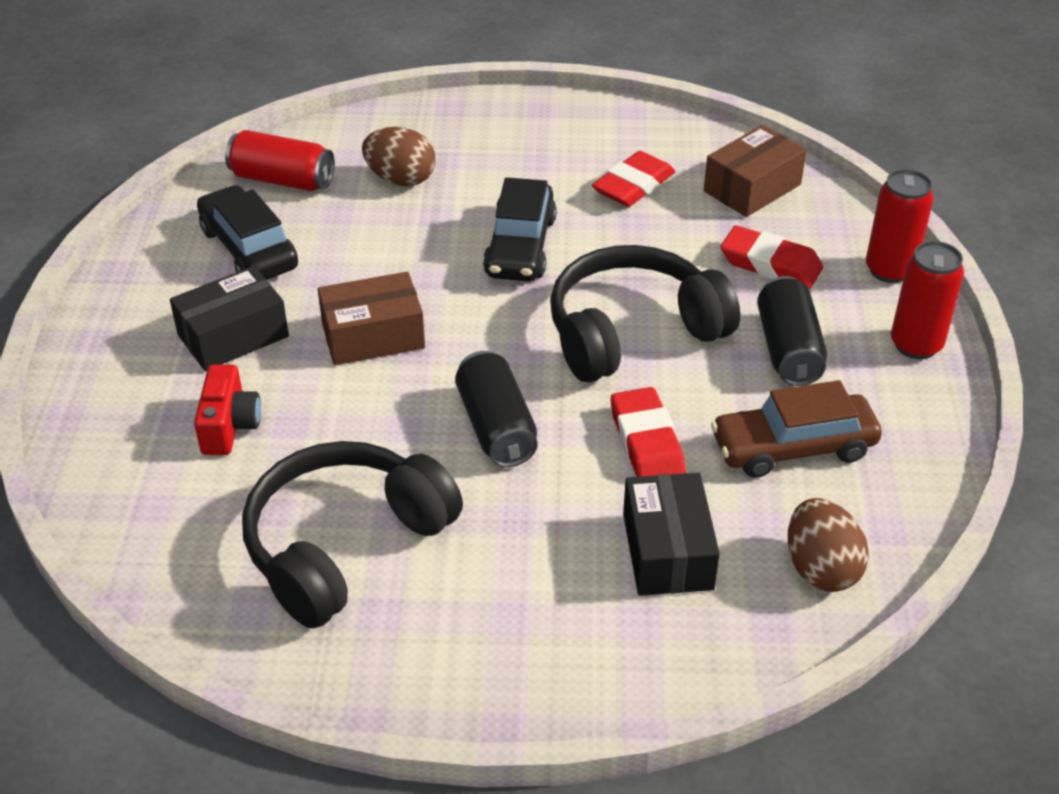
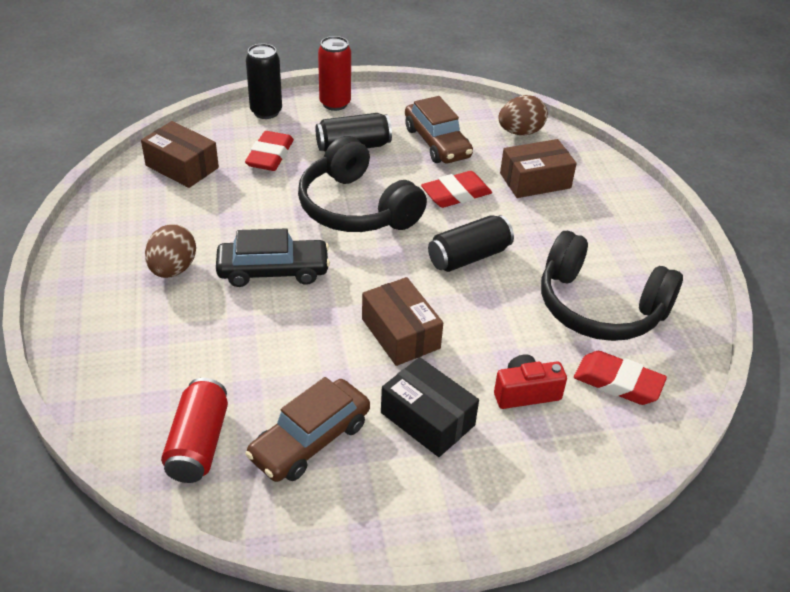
camera: 105 degrees left, 0 degrees up
black car [197,185,298,280] -> brown car [245,377,370,482]
brown egg [362,127,436,186] -> brown egg moved to [145,224,196,278]
red eraser [592,151,675,207] -> red eraser moved to [574,351,667,405]
black box [623,473,720,596] -> brown box [500,139,577,198]
red can [866,169,934,283] -> black can [246,44,282,119]

